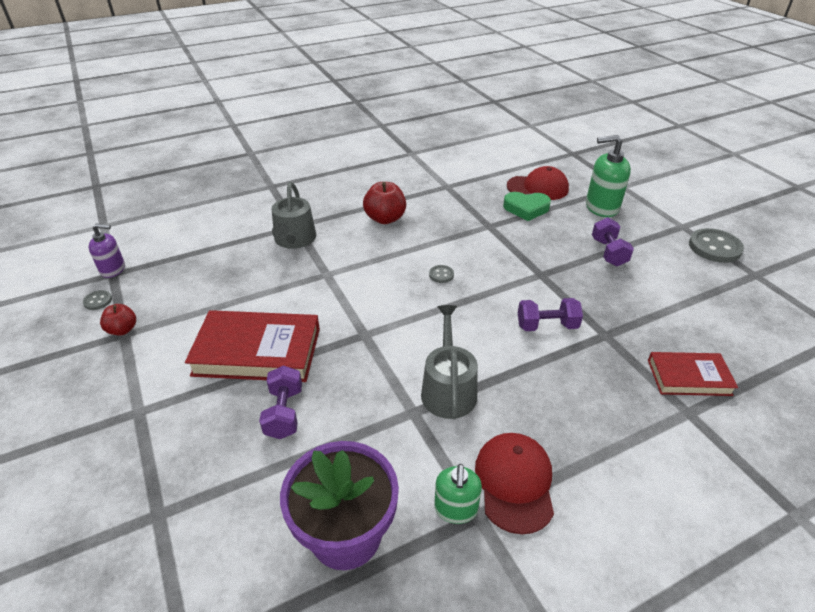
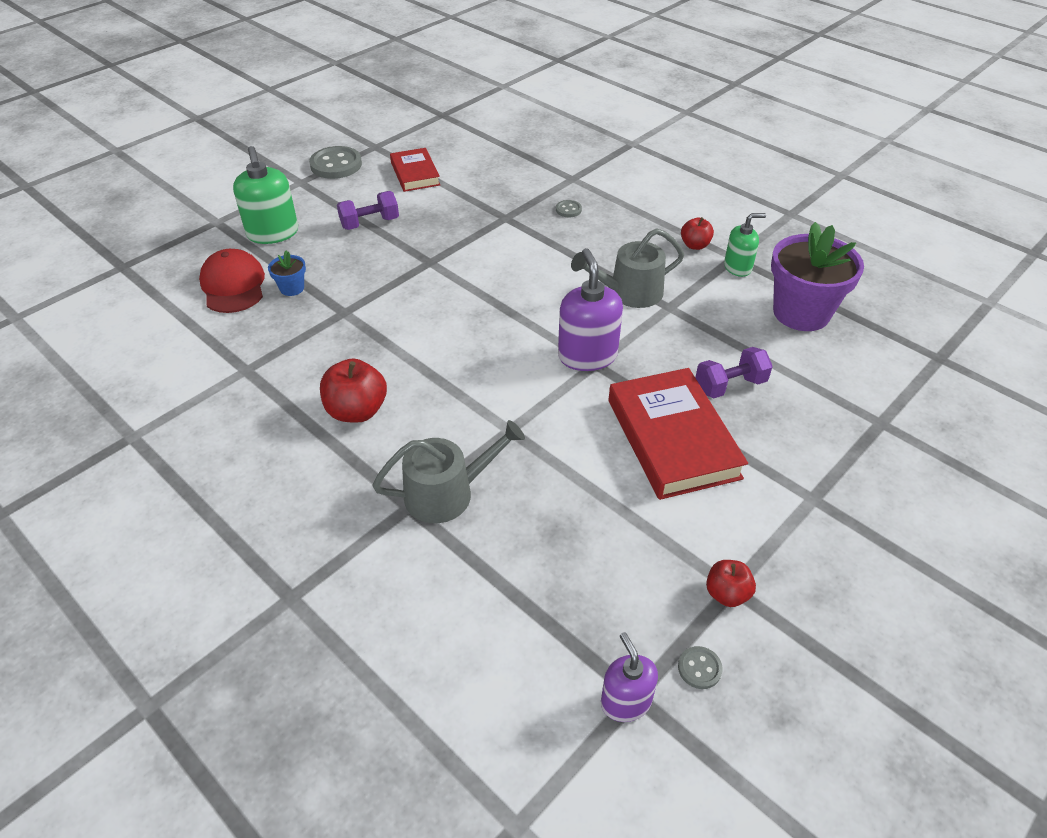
camera: 110 degrees left, 5 degrees up
grey button [429,265,454,283] -> grey button moved to [556,200,582,217]
red cap [475,433,554,534] -> red apple [681,217,714,250]
green heart [503,192,551,221] -> blue flower pot [268,251,306,296]
purple dumbbell [518,298,583,331] -> none
red book [648,352,738,396] -> red book moved to [390,148,440,192]
none -> purple soap dispenser [558,248,623,371]

